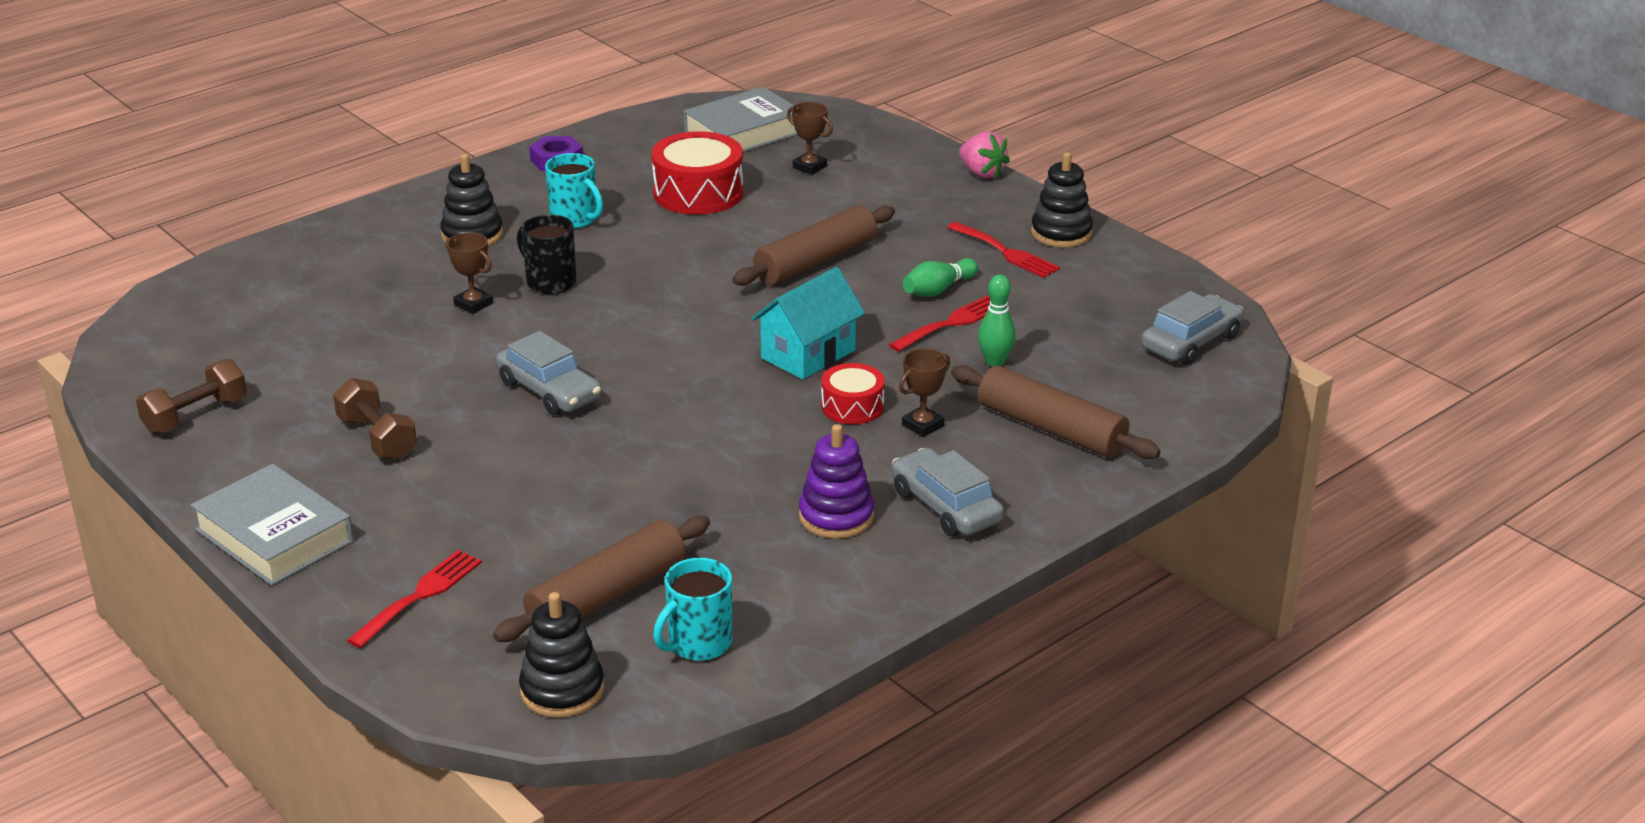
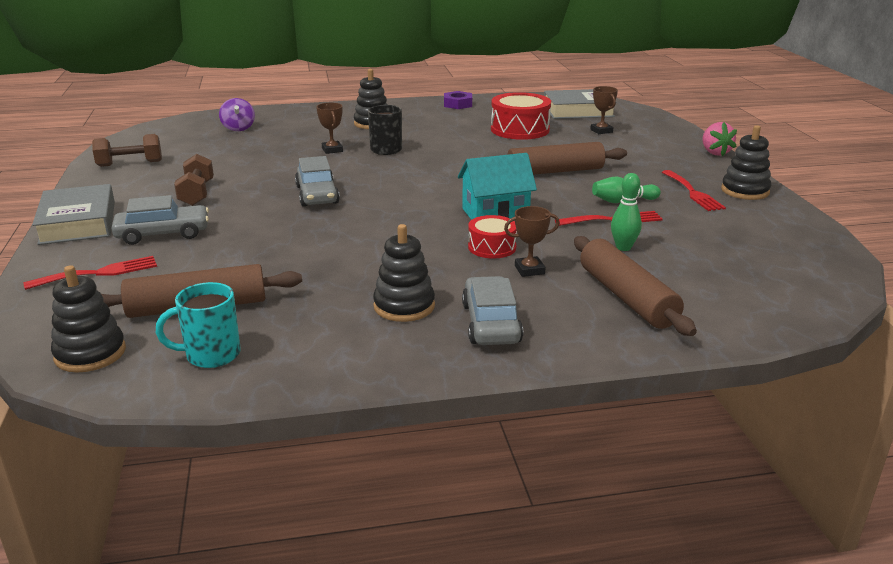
camera: 30 degrees right, 5 degrees down
turquoise mug [545,153,603,229] -> none
purple stacking toy [799,424,874,539] -> black stacking toy [373,224,435,322]
grey car [1141,291,1243,365] -> grey car moved to [111,195,209,245]
none -> purple spinning top [219,98,255,131]

